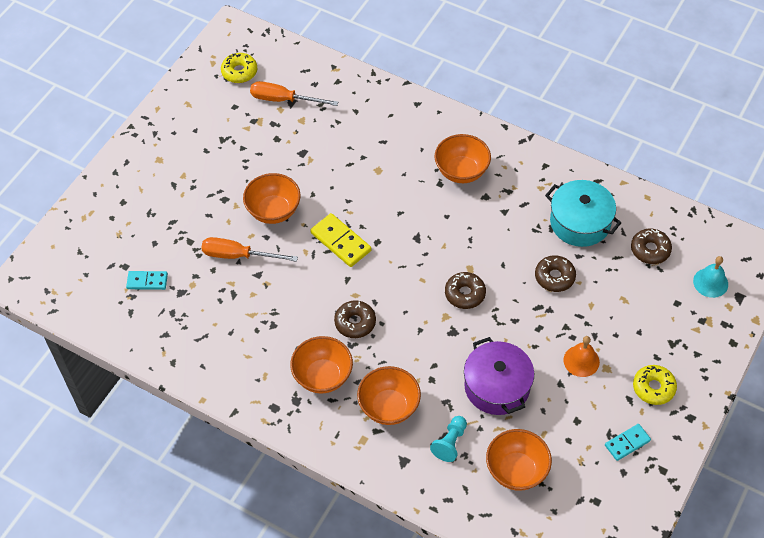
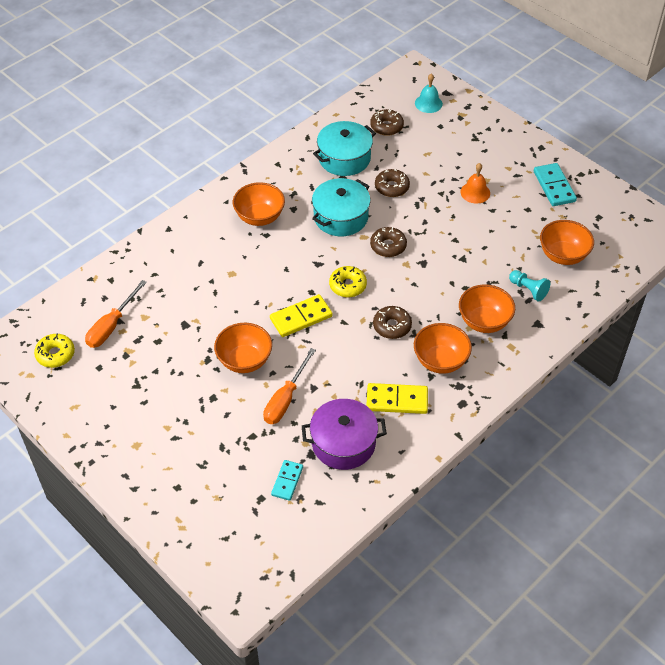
camera: 75 degrees left, 5 degrees down
purple pot [464,337,534,415] -> purple pot moved to [302,399,387,470]
turquoise domino [605,424,651,461] -> turquoise domino [534,163,577,206], size x1.55
yellow donut [633,365,677,405] -> yellow donut moved to [329,266,367,297]
none -> turquoise pot [312,178,370,236]
none -> yellow domino [366,383,428,414]

